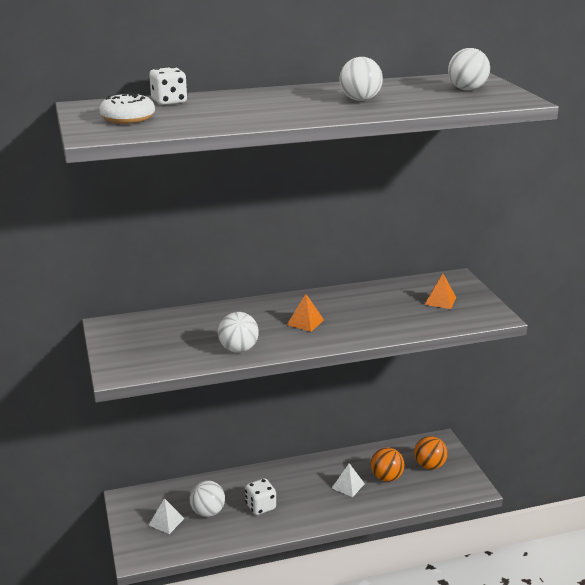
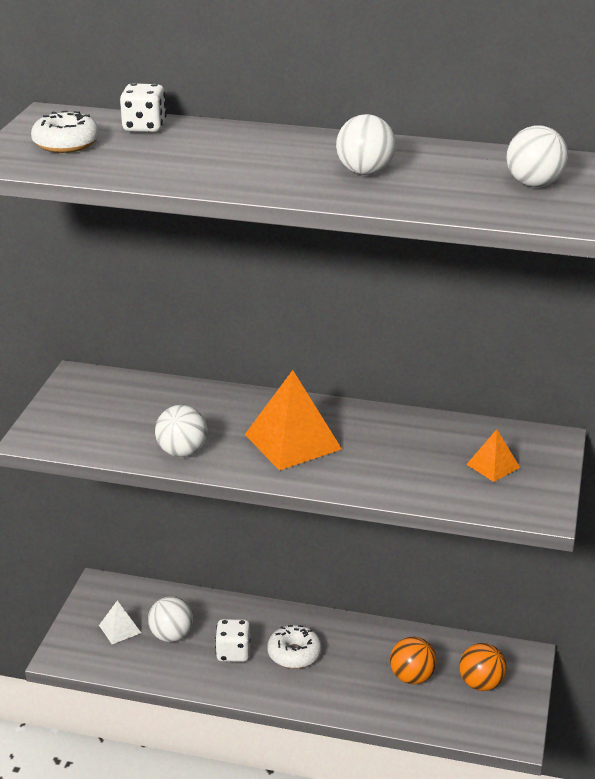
camera: 30 degrees right, 5 degrees up
orange pyramid [287,294,324,332] -> orange pyramid [245,370,342,471], size x1.93
white pyramid [332,463,365,497] -> none
none -> white donut [267,625,322,669]

